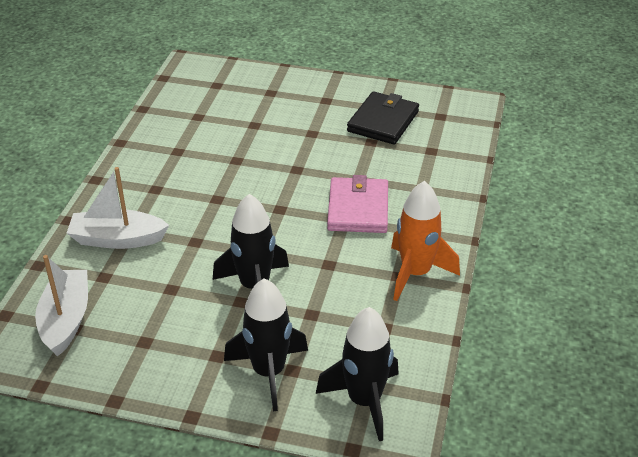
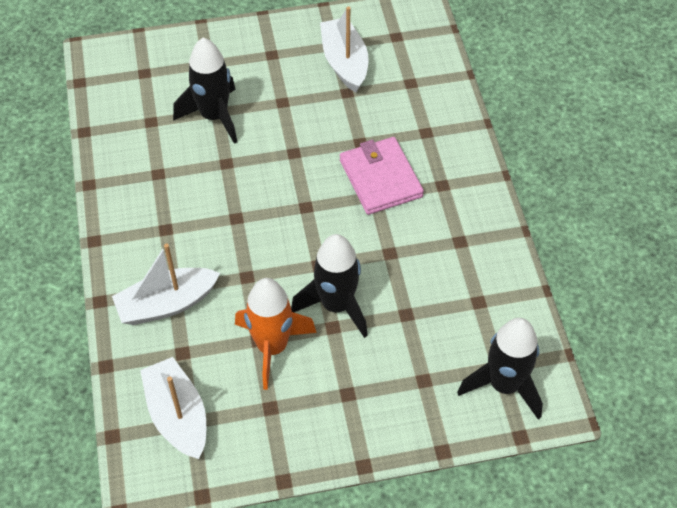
camera: 25 degrees left, 15 degrees up
black rocket [224,278,308,411] -> black rocket moved to [173,38,237,144]
black wallet [347,91,419,145] -> white boat [320,6,368,92]
orange rocket [391,181,460,301] -> orange rocket moved to [235,278,317,390]

